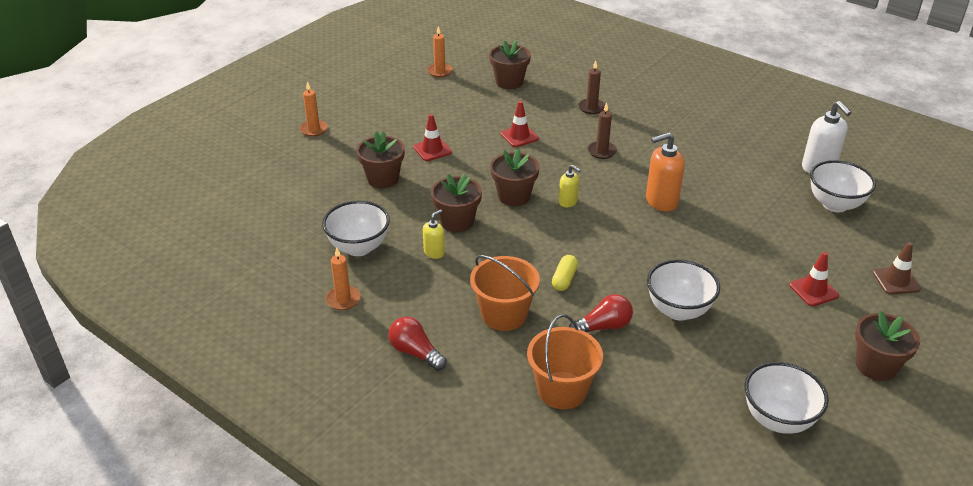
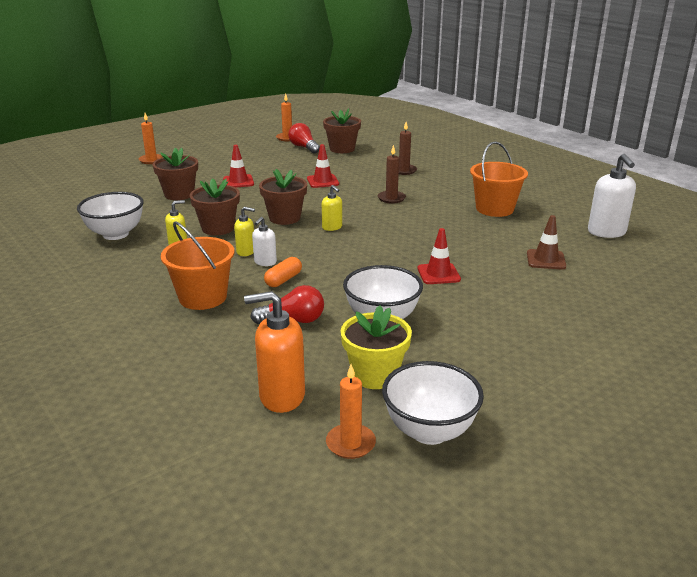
camera: 15 degrees right, 10 degrees down
orange candle [325,247,361,310] -> orange candle moved to [326,364,376,459]
red light bulb [388,317,447,371] -> red light bulb moved to [288,123,320,153]
orange bucket [527,314,603,409] -> orange bucket moved to [470,141,528,217]
yellow capsule [552,255,578,291] -> orange capsule [264,257,302,287]
orange soap dispenser [646,132,685,212] -> orange soap dispenser moved to [244,291,305,413]
red traffic cone [789,252,839,306] -> red traffic cone moved to [417,228,461,284]
white bowl [810,160,876,212] -> none
brown flower pot [855,311,920,381] -> none
brown traffic cone [873,242,921,295] -> brown traffic cone moved to [527,215,566,270]
none -> yellow soap dispenser [234,207,255,256]
none -> white soap dispenser [252,217,277,266]
none -> yellow flower pot [341,305,412,389]

